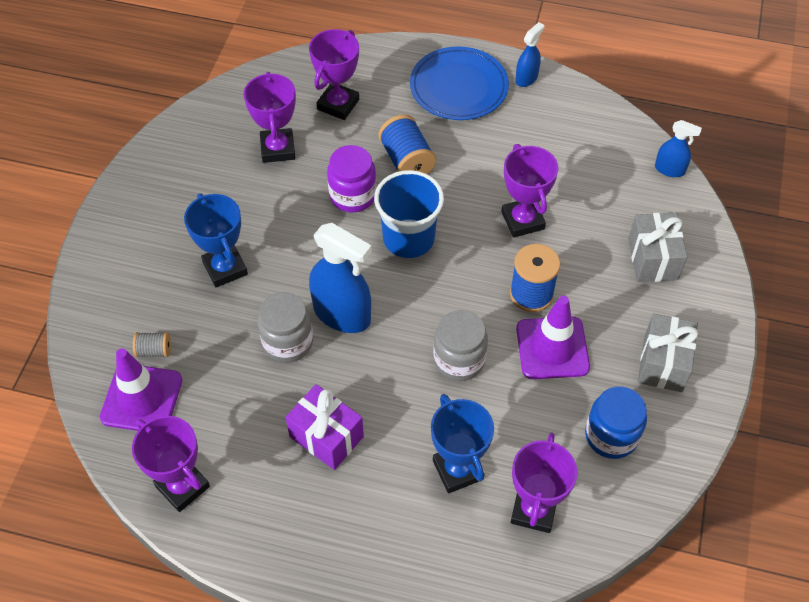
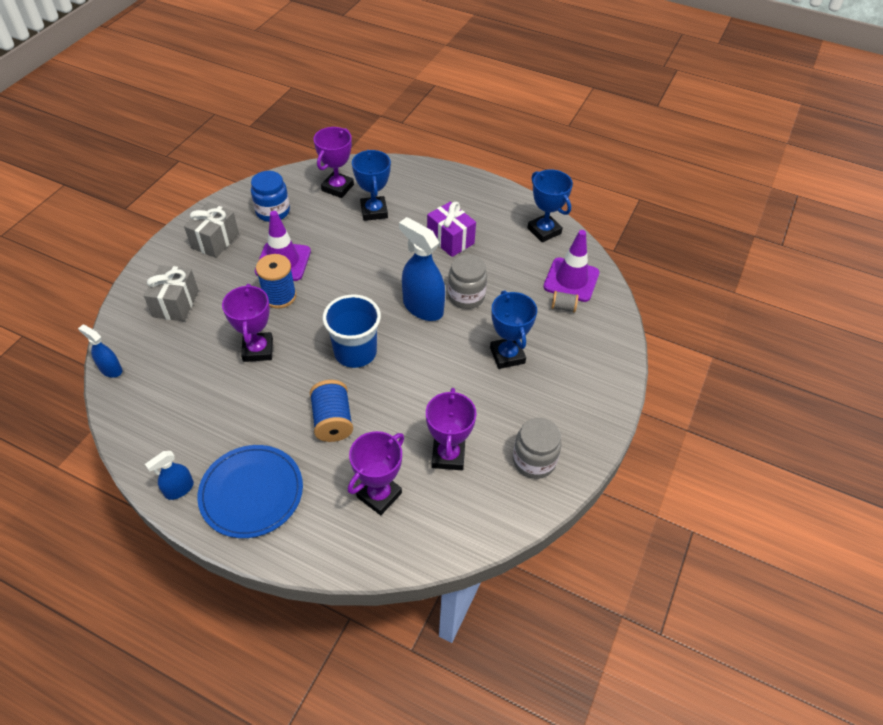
camera: 170 degrees left, 5 degrees down
purple trophy [132,416,210,512] -> blue trophy [527,169,573,242]
purple jar [327,145,376,212] -> none
grey jar [434,310,488,381] -> grey jar moved to [513,418,562,479]

